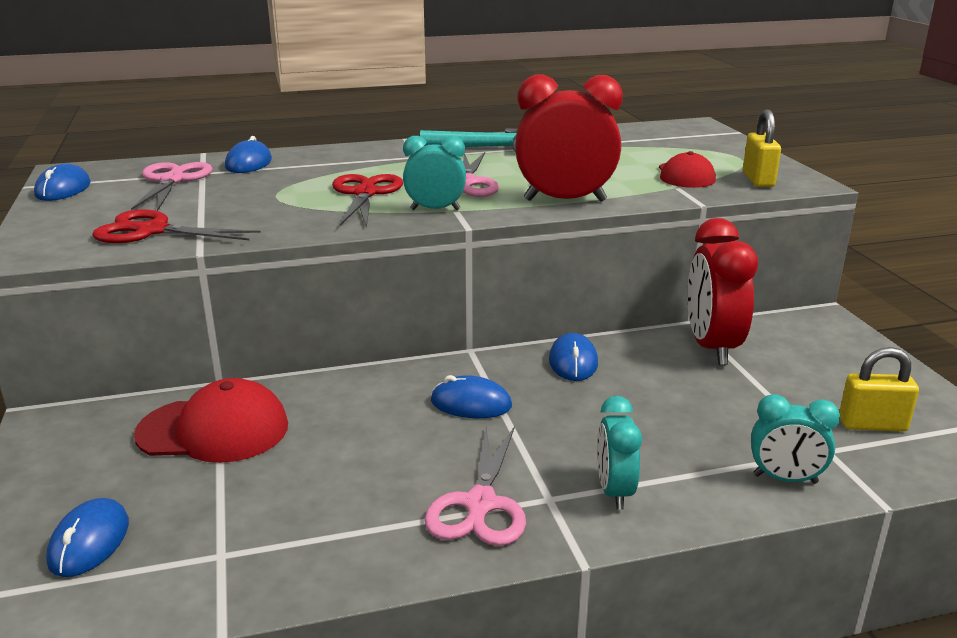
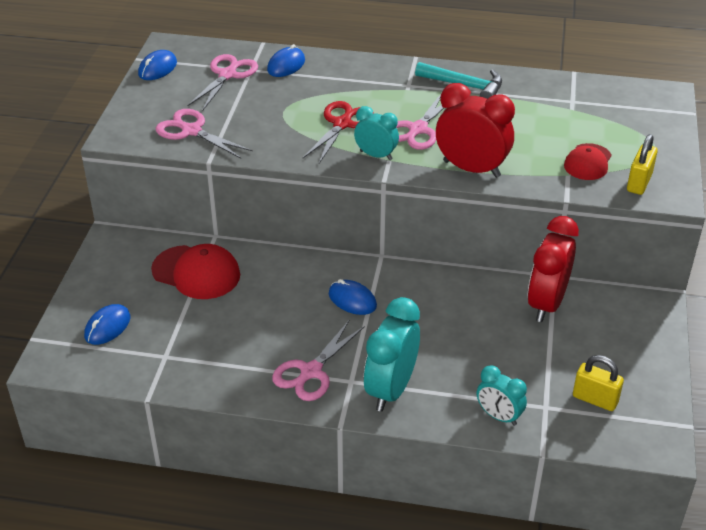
camera: 25 degrees right, 15 degrees up
red scissors [92,209,261,243] -> pink scissors [156,109,253,159]
blue mouse [549,333,598,381] -> none
turquoise clock [597,396,642,510] -> turquoise clock [364,297,420,411], size x1.70

